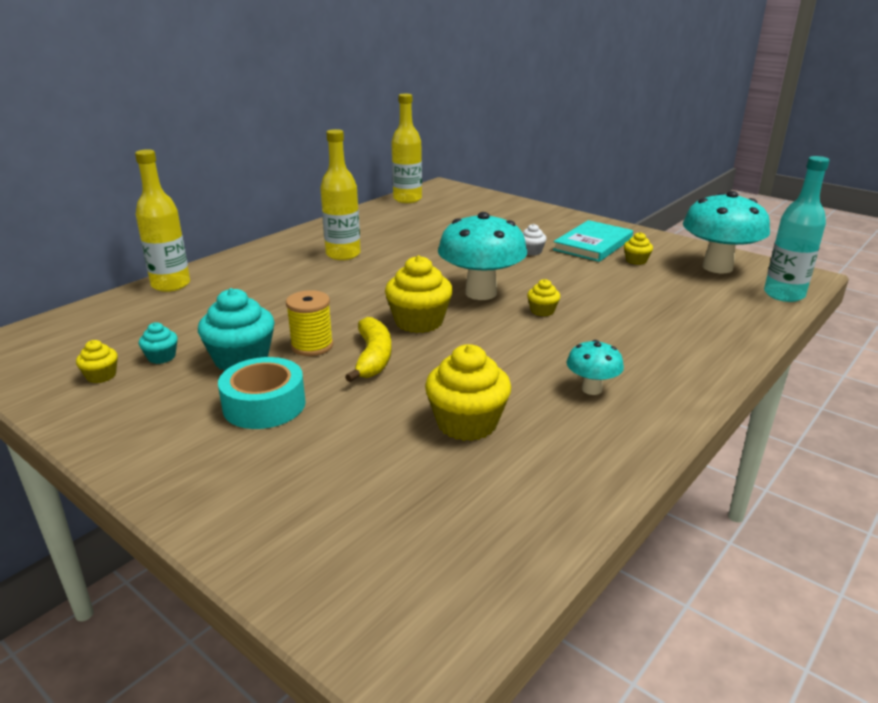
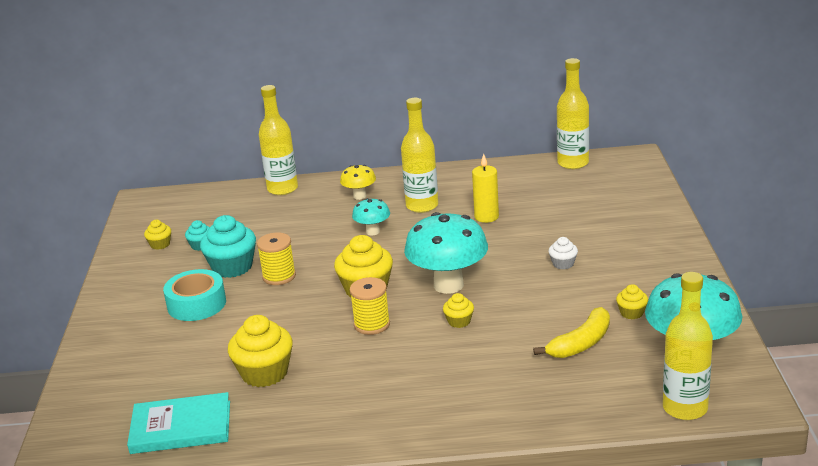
camera: 50 degrees right, 0 degrees up
yellow banana [345,317,392,382] -> yellow banana moved to [533,307,610,358]
turquoise book [553,220,633,262] -> turquoise book moved to [127,392,230,454]
turquoise mushroom [567,340,624,395] -> turquoise mushroom moved to [352,198,390,235]
turquoise bottle [764,156,830,302] -> yellow bottle [663,272,713,420]
none -> yellow mushroom [340,165,376,200]
none -> yellow spool [350,277,390,335]
none -> yellow candle [472,154,499,223]

